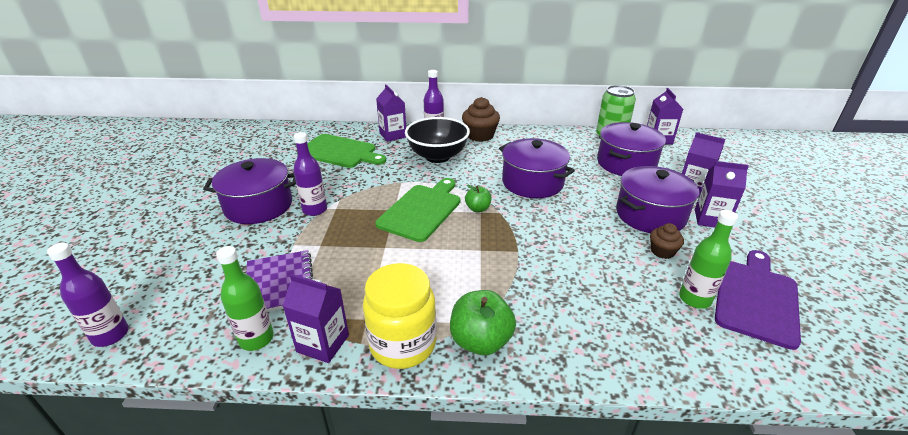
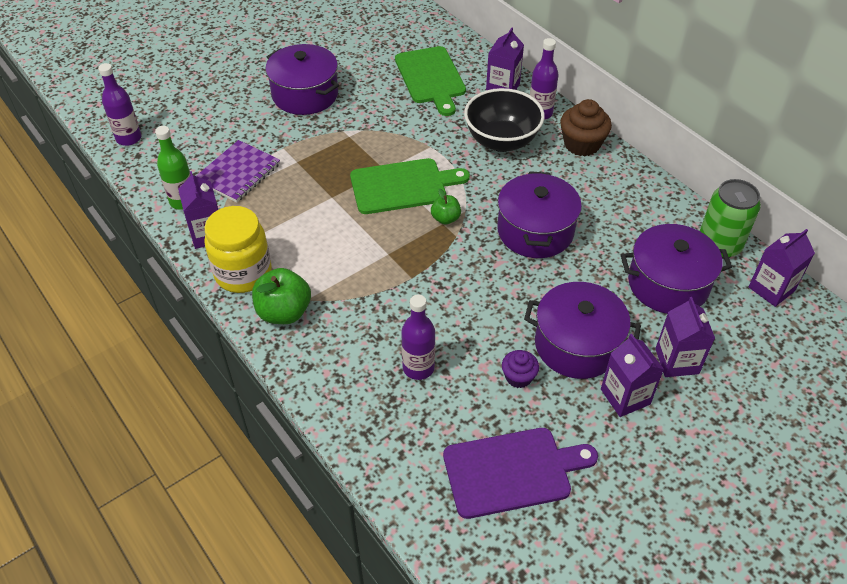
camera: 50 degrees right, 15 degrees up
purple bottle [293,132,327,216] -> purple bottle moved to [401,295,435,380]
brown cupcake [650,223,684,259] -> purple cupcake [502,350,539,388]
green bottle [679,210,738,309] -> none

